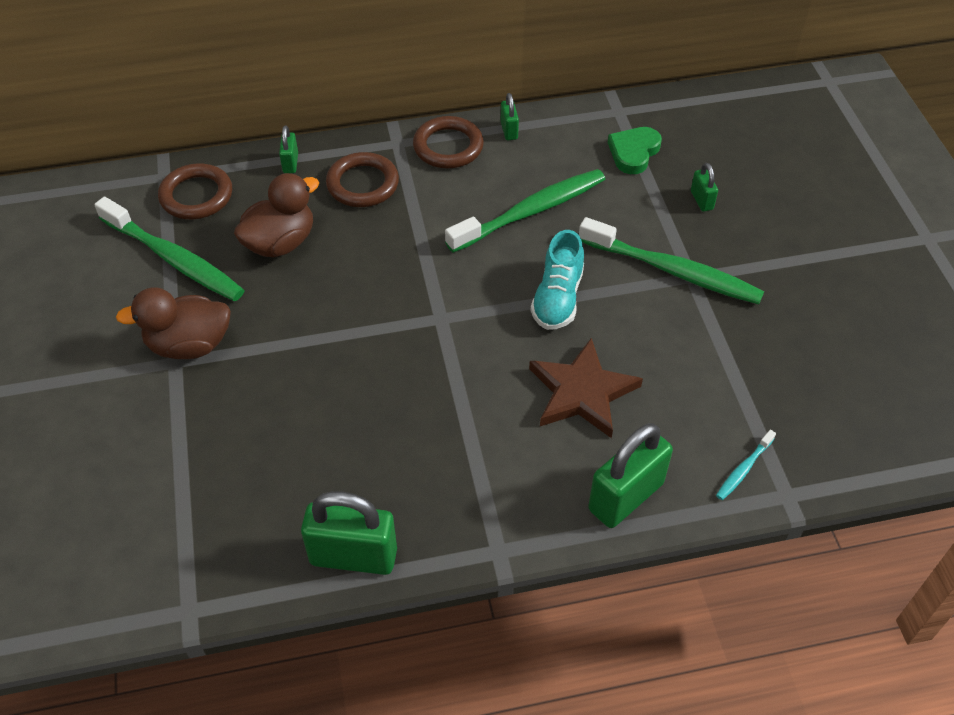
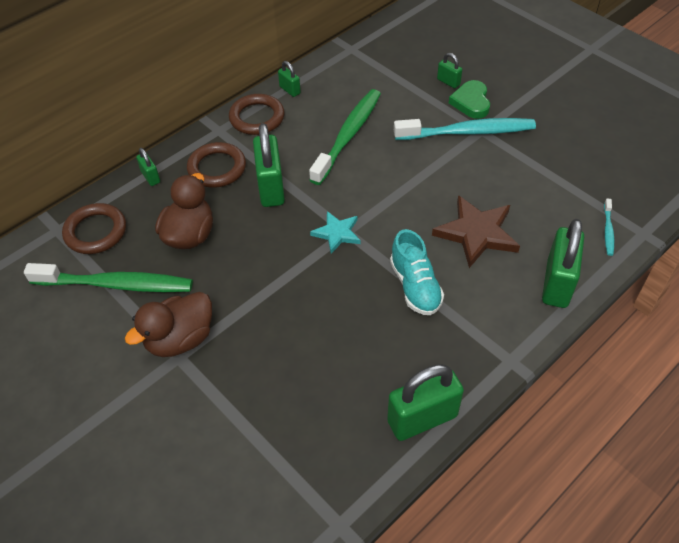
camera: 30 degrees left, 0 degrees up
turquoise shoe [531,230,584,330] -> turquoise shoe moved to [390,229,444,315]
green toothbrush [579,217,764,304] -> turquoise toothbrush [394,118,536,140]
green heart [608,127,662,174] -> green heart moved to [449,80,490,119]
none -> green padlock [253,123,285,207]
none -> turquoise star [310,211,361,254]

